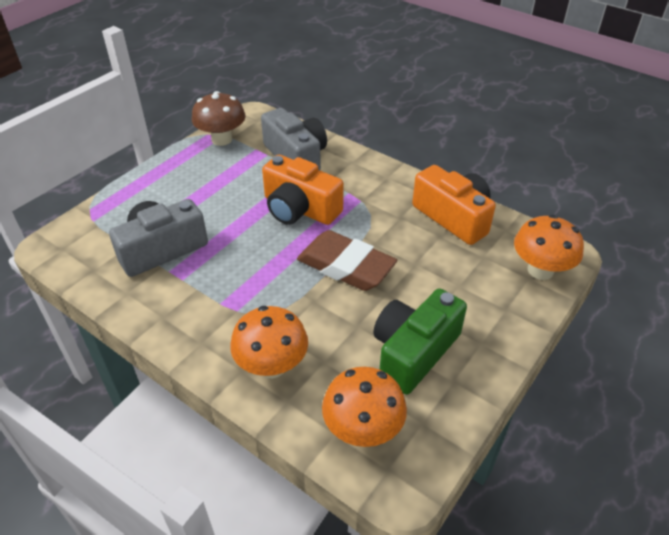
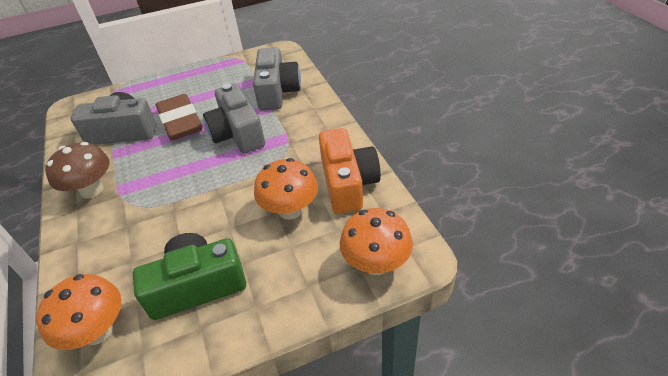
camera: 35 degrees right, 0 degrees up
brown mushroom [192,91,246,146] -> brown mushroom moved to [45,142,110,198]
orange mushroom [230,306,308,378] -> orange mushroom moved to [254,158,318,220]
orange camera [262,155,344,225] -> grey camera [203,83,265,153]
brown eraser [297,230,397,291] -> brown eraser moved to [156,94,202,140]

